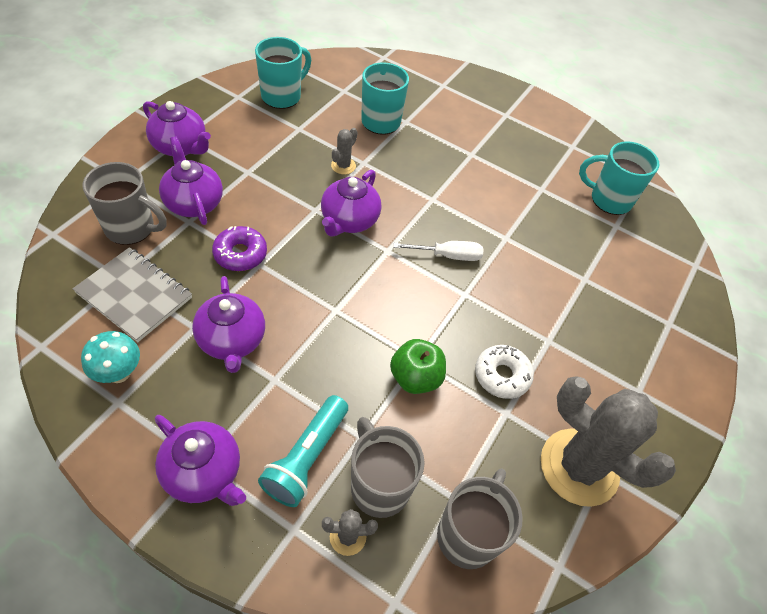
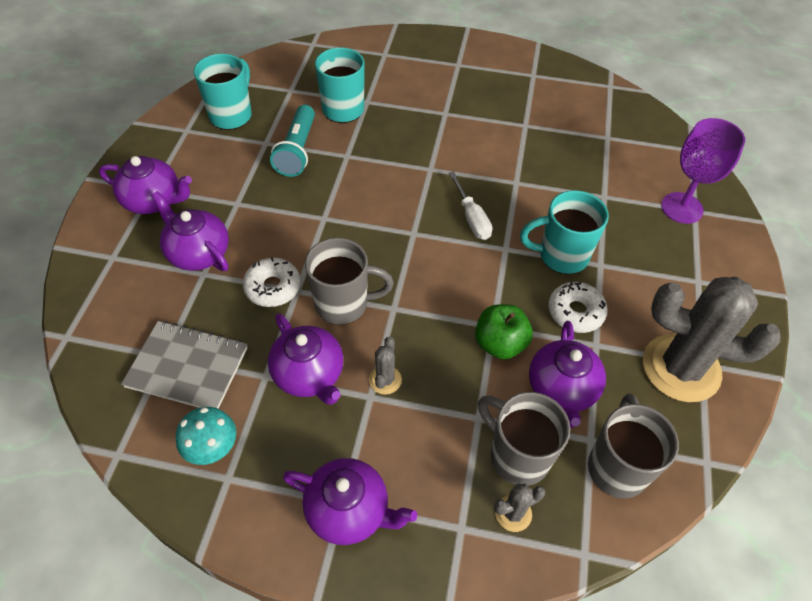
camera: 15 degrees left, 0 degrees up
grey mug [82,162,167,245] -> grey mug moved to [305,238,394,325]
purple donut [212,226,267,271] -> white donut [243,257,301,307]
turquoise flashlight [258,395,348,507] -> turquoise flashlight moved to [270,105,315,177]
purple teapot [321,170,381,236] -> purple teapot moved to [529,321,606,428]
grey cactus [331,128,358,174] -> grey cactus moved to [369,336,402,395]
white screwdriver [393,241,484,261] -> white screwdriver turned 90 degrees clockwise [449,172,492,240]
turquoise mug [579,141,659,215] -> turquoise mug moved to [520,190,609,274]
none -> purple goblet [661,118,745,224]

